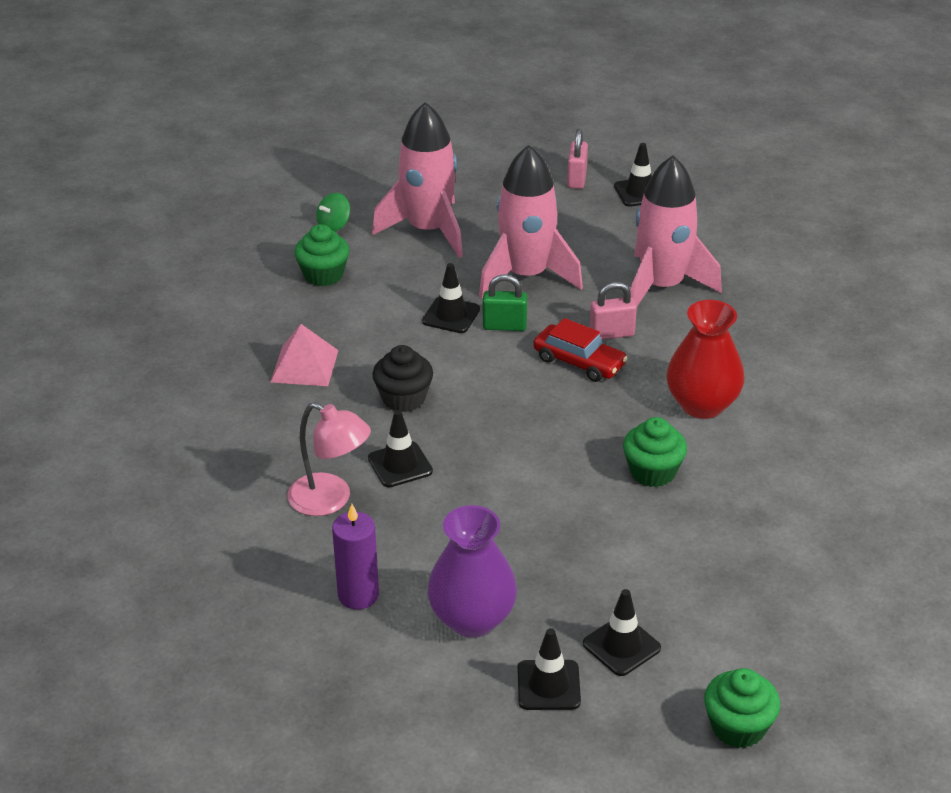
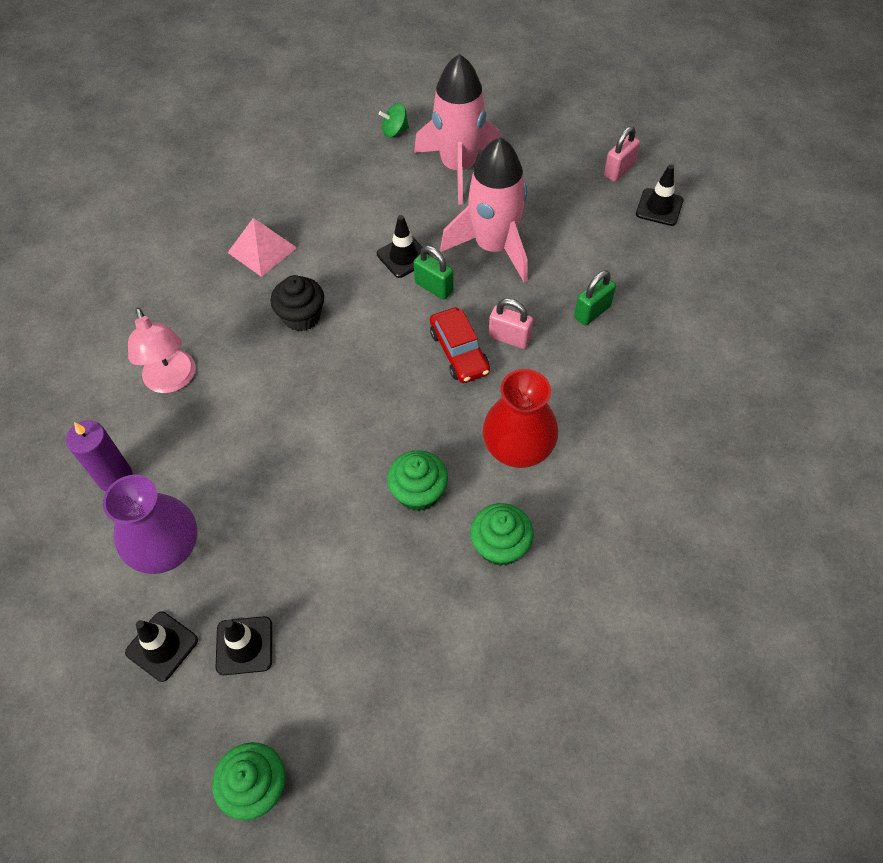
camera: 35 degrees right, 20 degrees up
green cupcake [294,224,350,286] -> green cupcake moved to [470,503,534,566]
black traffic cone [368,410,433,487] -> none
pink rocket [630,155,722,306] -> green padlock [574,270,616,326]

